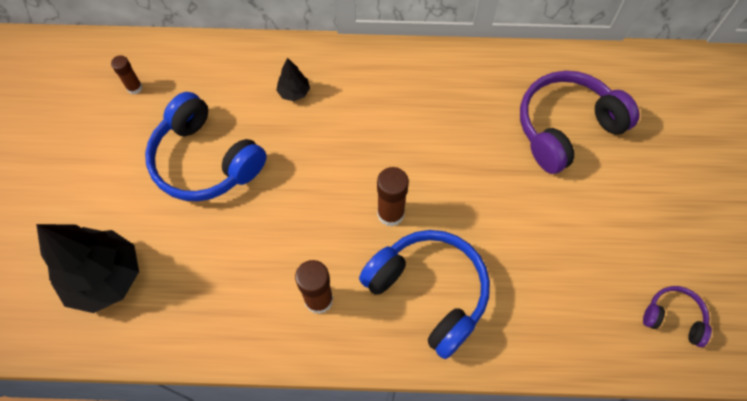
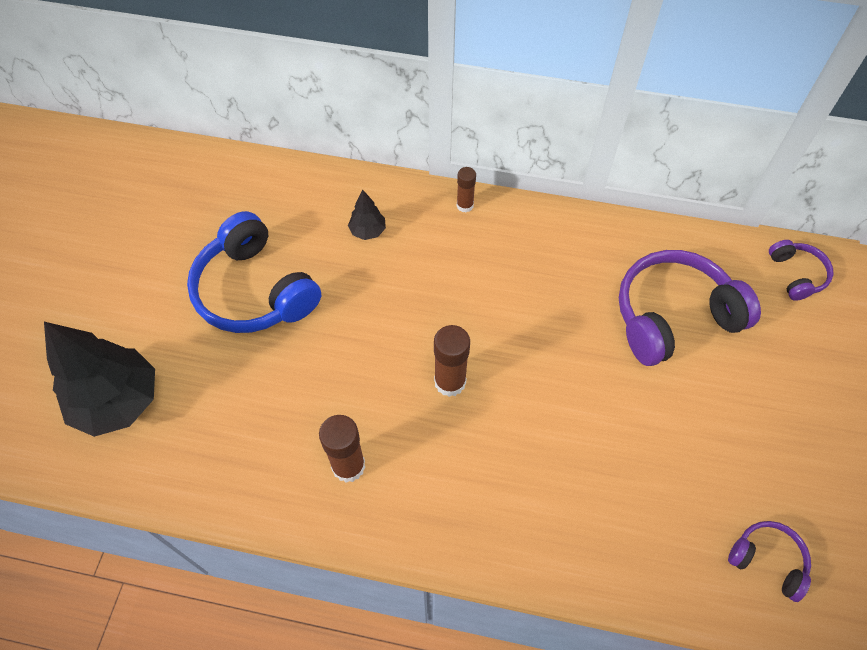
camera: 10 degrees right, 5 degrees down
brown glue stick [111,55,143,94] -> brown glue stick moved to [457,167,476,212]
blue headphones [359,230,490,359] -> none
none -> purple headphones [769,240,833,301]

